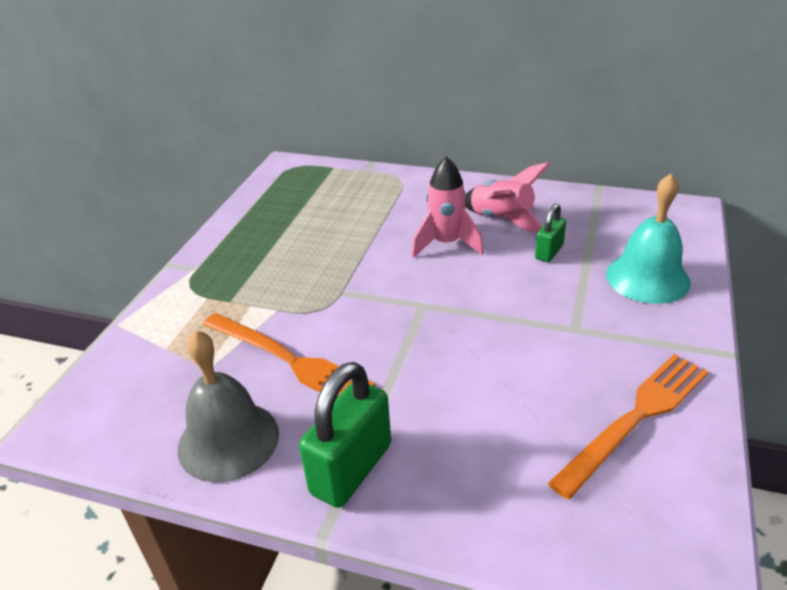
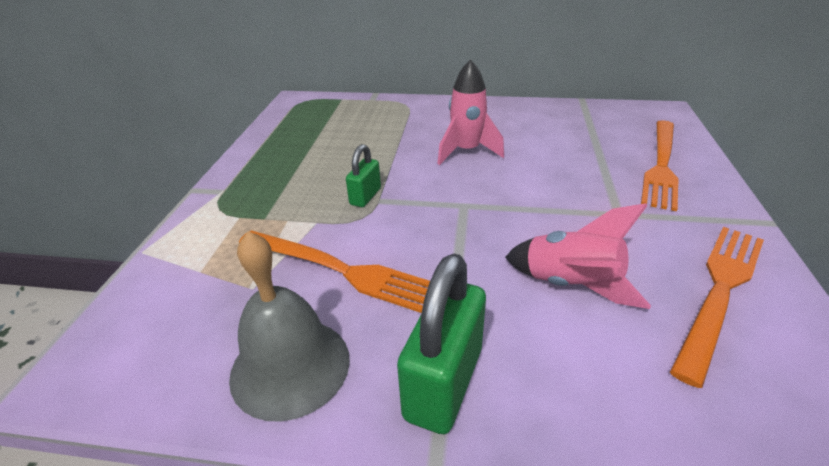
camera: 10 degrees left, 0 degrees up
pink rocket [465,162,550,233] -> pink rocket moved to [505,203,651,309]
green padlock [535,203,566,262] -> green padlock moved to [346,144,381,207]
turquoise bell [606,174,691,304] -> orange fork [641,120,678,211]

